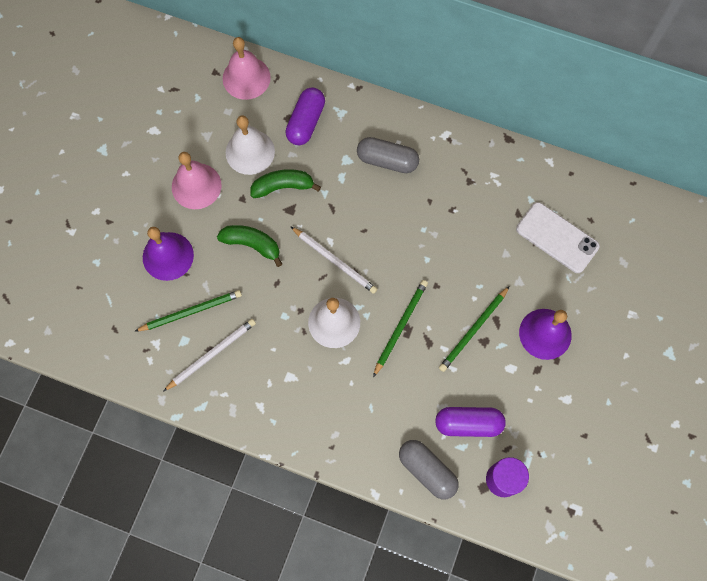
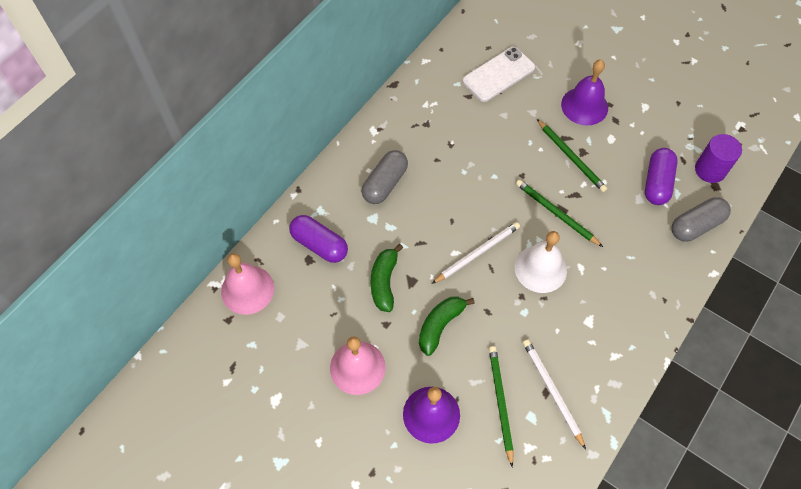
camera: 75 degrees left, 10 degrees down
white bell [226,116,275,175] -> none

